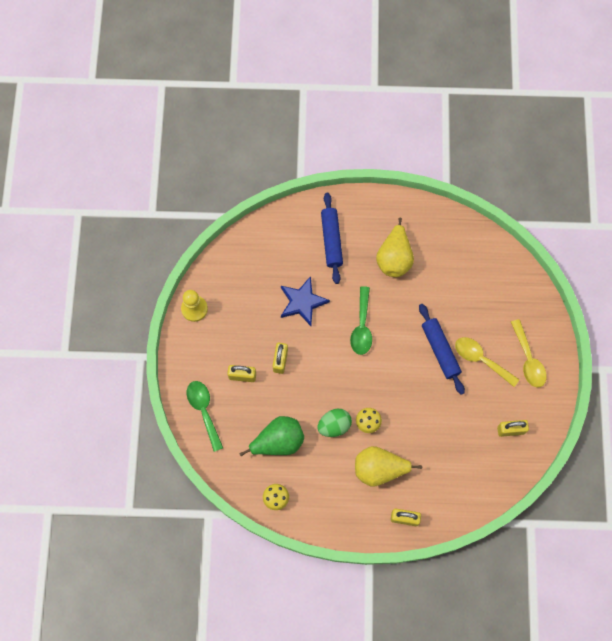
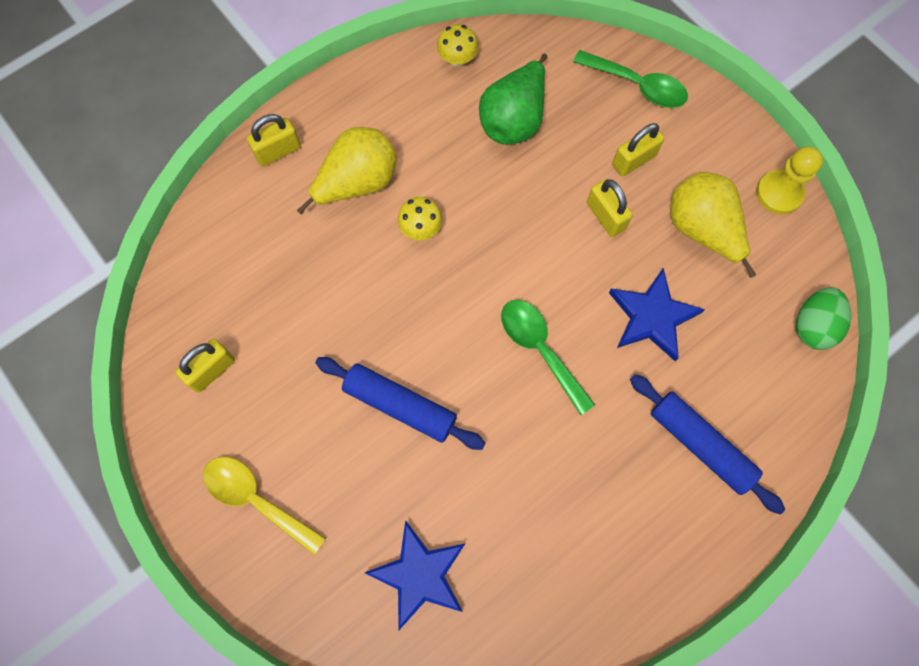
camera: 140 degrees right, 0 degrees up
green egg [317,409,352,437] -> green egg moved to [796,287,852,350]
yellow pear [376,217,414,277] -> yellow pear moved to [670,172,756,278]
yellow spoon [455,337,520,387] -> none
none -> blue star [365,520,466,630]

